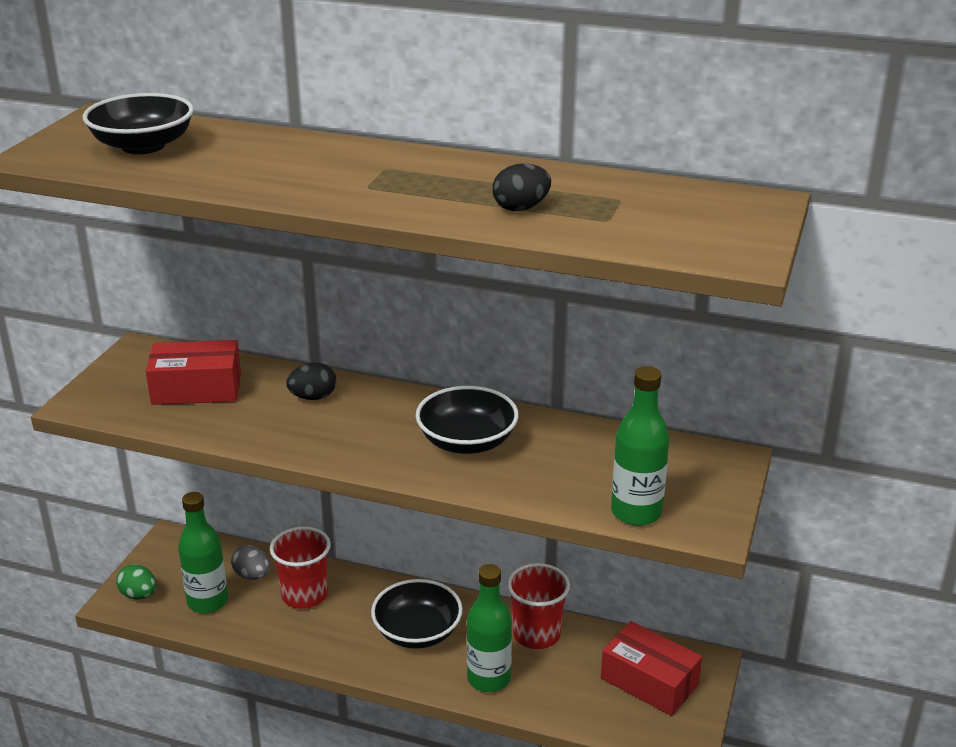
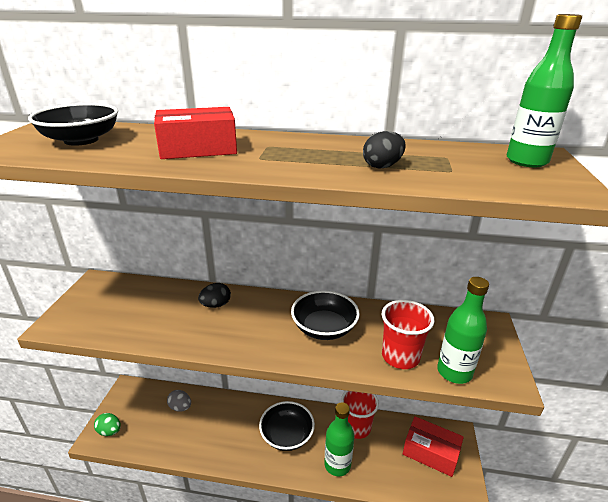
camera: 10 degrees left, 0 degrees up
red box [146,340,241,405] -> red box moved to [154,107,237,159]
green bottle [178,492,228,613] -> green bottle moved to [507,14,582,167]
red cup [270,526,331,609] -> red cup moved to [382,300,434,369]

